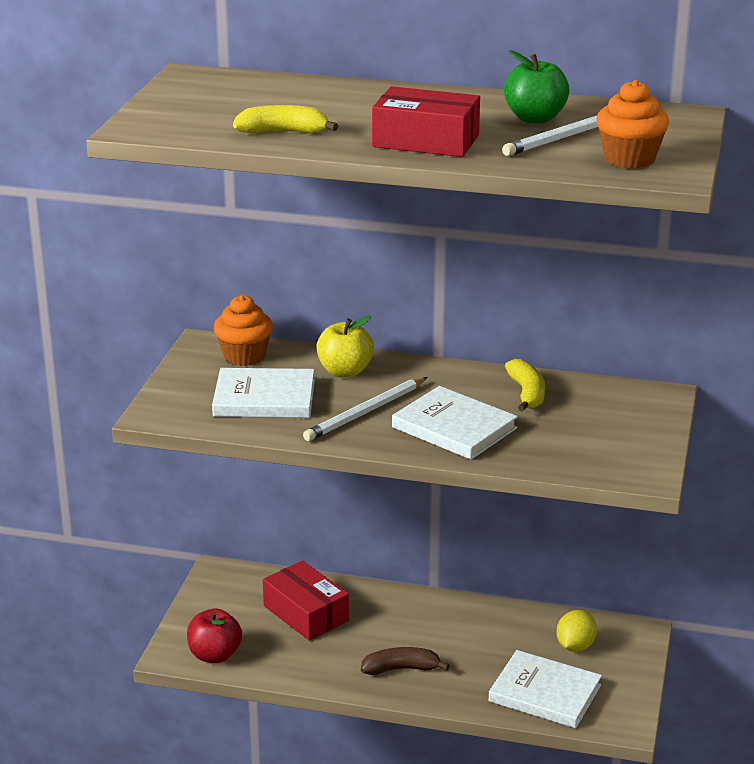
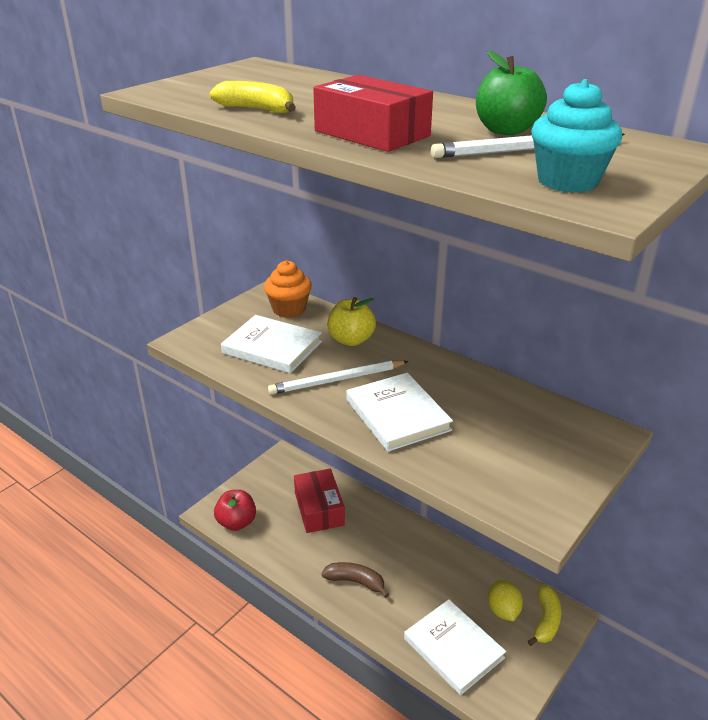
camera: 25 degrees right, 5 degrees up
yellow banana [505,359,545,412] -> yellow banana moved to [528,584,561,646]
yellow lemon [557,610,597,652] -> yellow lemon turned 60 degrees counterclockwise [488,580,523,621]
orange cupcake [596,80,669,169] -> turquoise cupcake [531,79,622,193]

